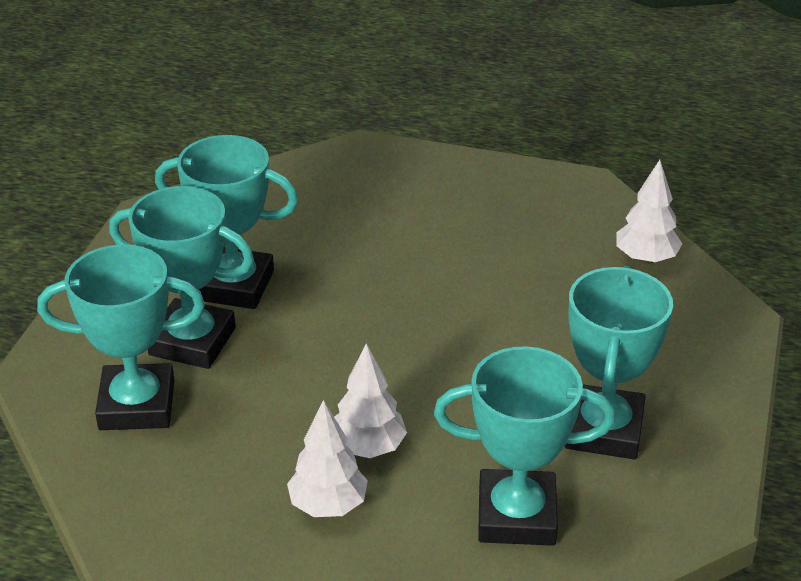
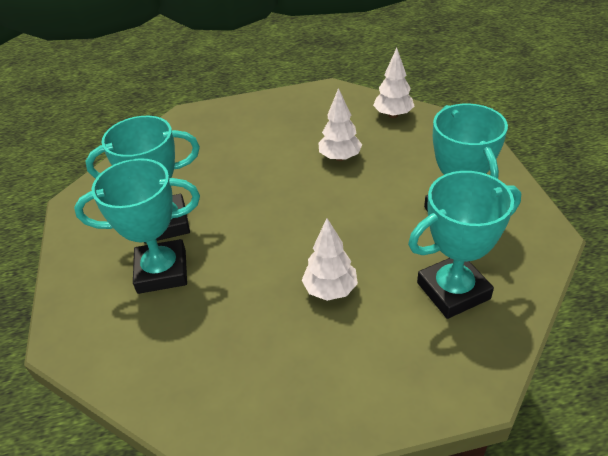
camera: 25 degrees left, 5 degrees up
turquoise trophy [37,244,205,430] -> none
white tree [287,400,368,517] -> white tree moved to [318,88,362,161]

